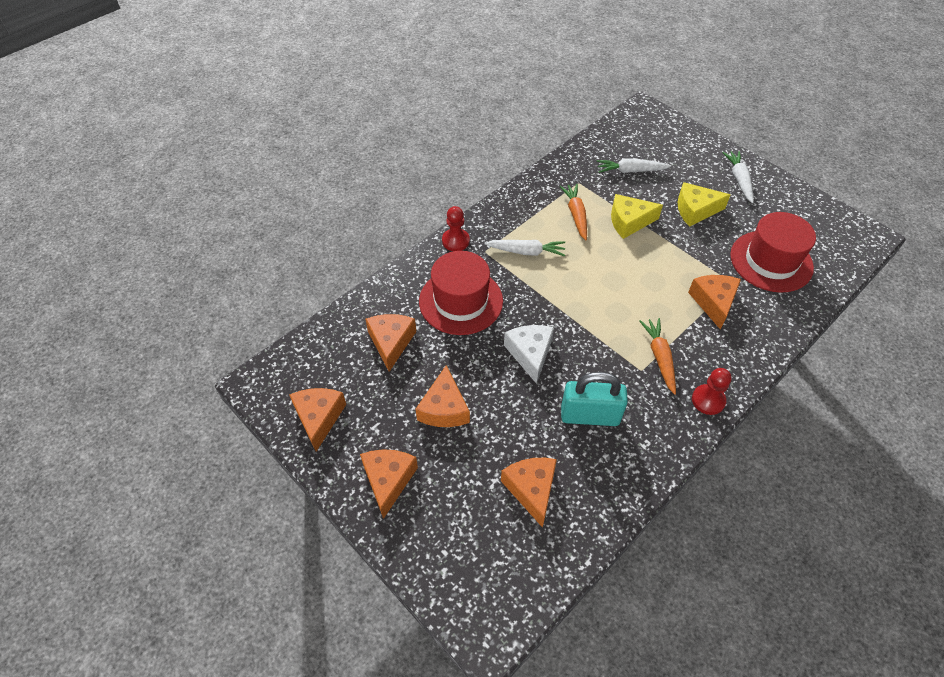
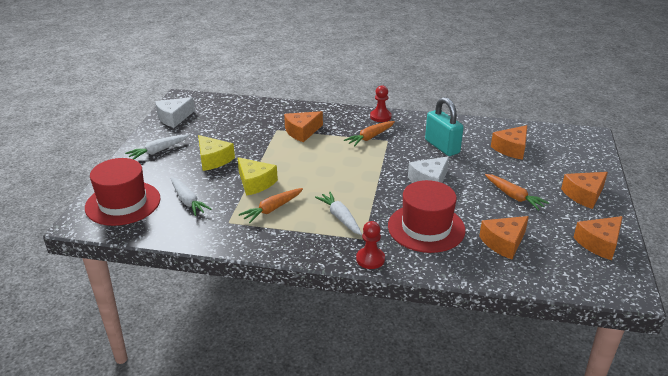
camera: 125 degrees left, 20 degrees down
orange cheese [416,365,470,427] -> orange carrot [485,174,549,211]
red hat [730,212,816,293] -> red hat moved to [85,158,161,226]
none -> white cheese [155,97,195,128]

